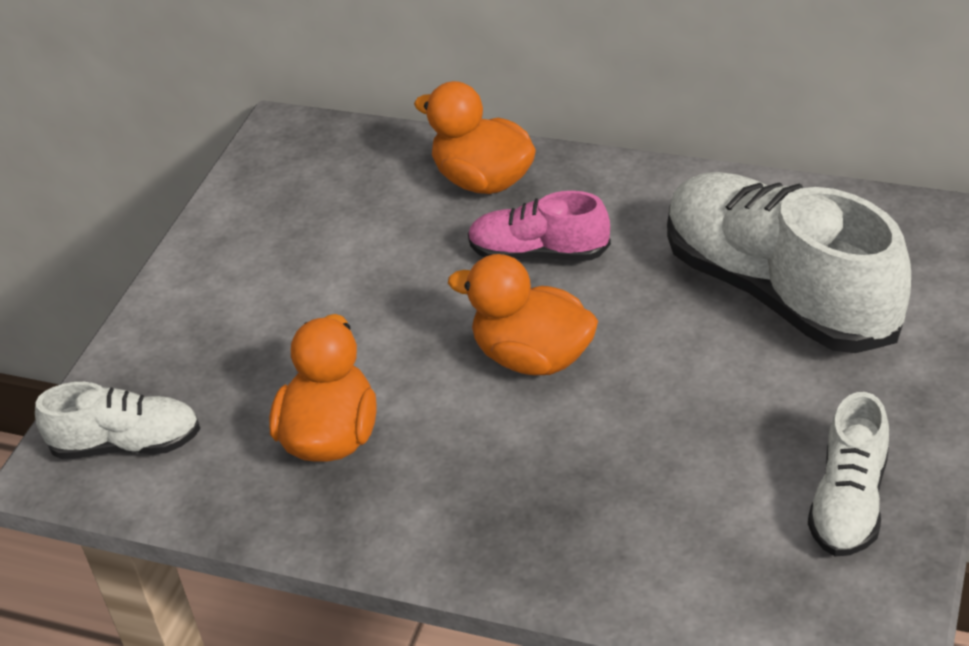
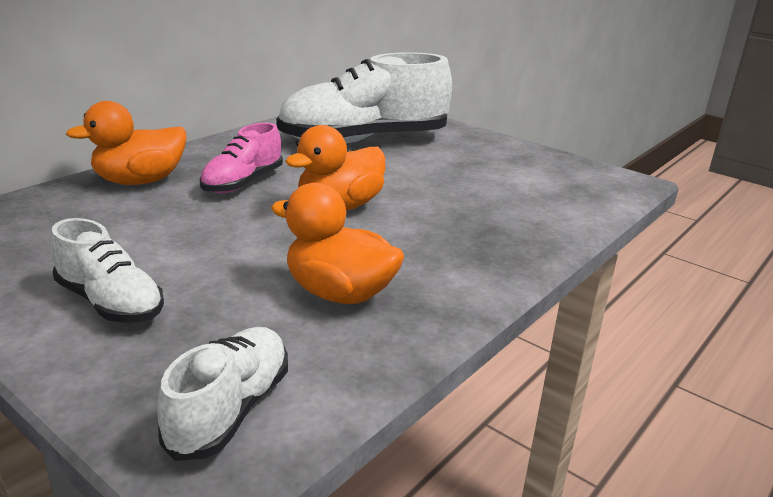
camera: 75 degrees left, 15 degrees down
white shoe [808,392,889,556] -> white shoe moved to [51,218,164,323]

